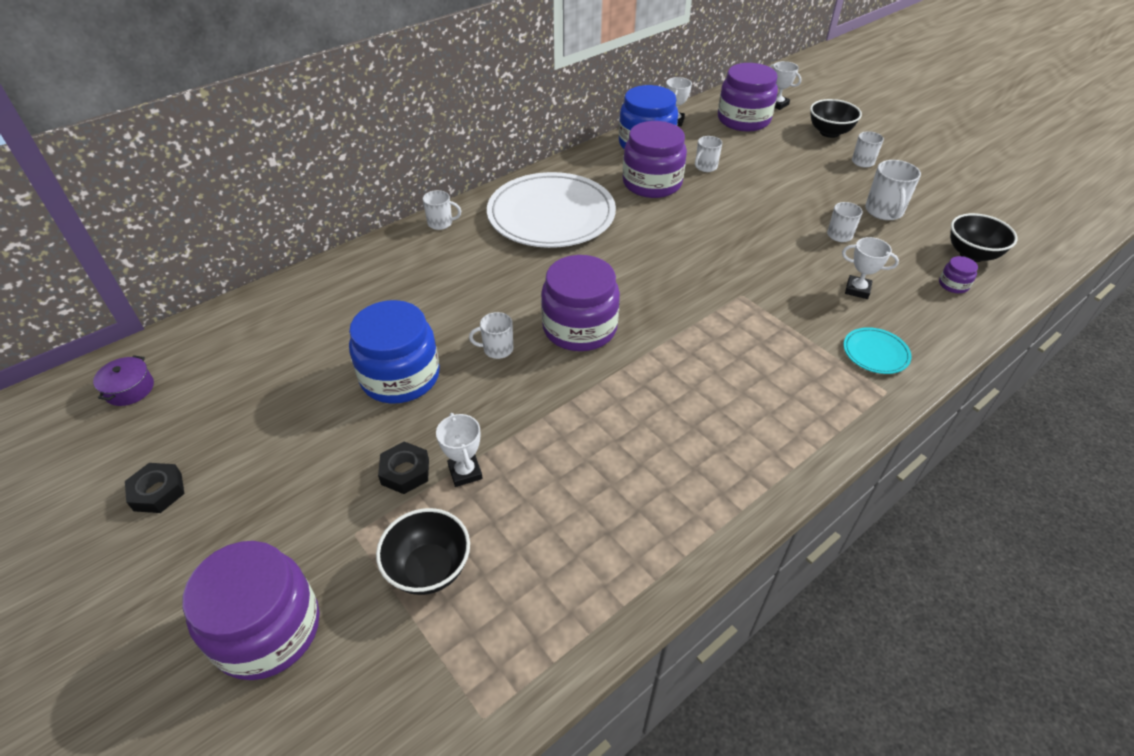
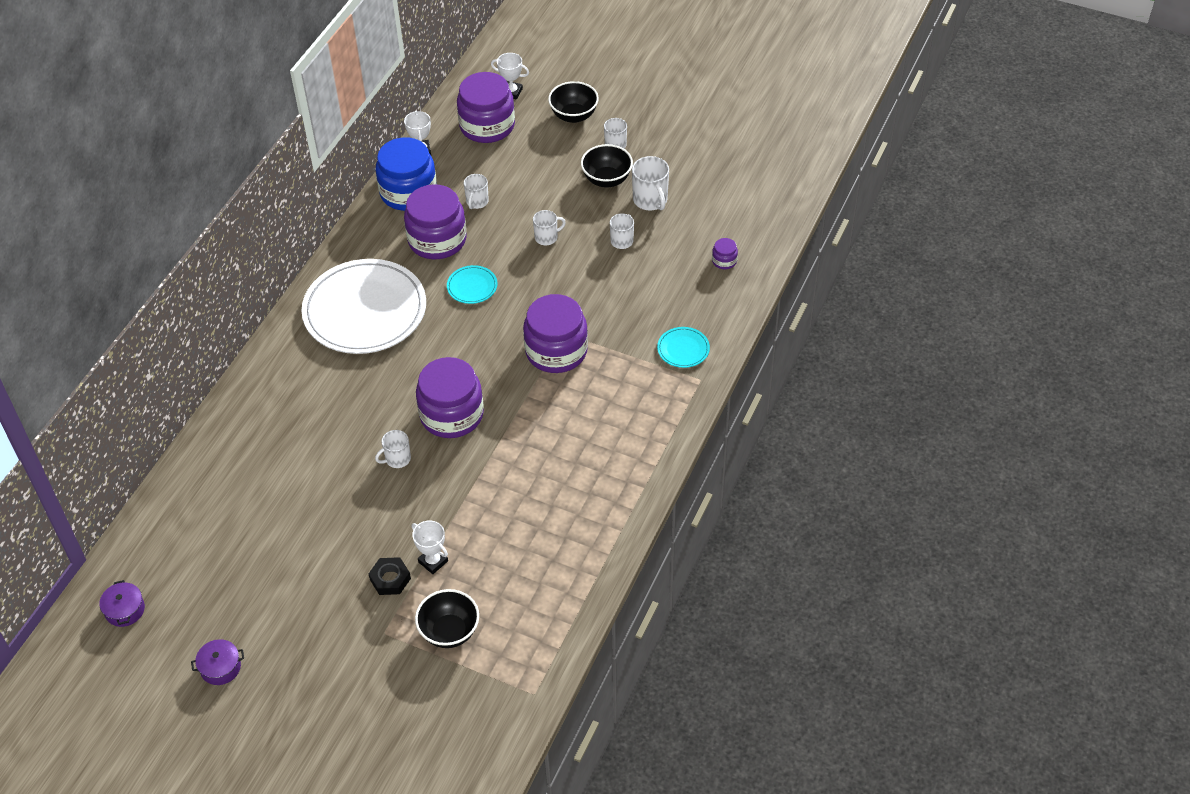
camera: 25 degrees left, 5 degrees up
black nut [125,463,184,513] -> purple pot [191,639,244,685]
purple jar [182,541,319,680] -> purple jar moved to [523,294,588,373]
blue jar [349,300,440,404] -> none
white mug [423,190,461,230] -> white mug moved to [533,210,566,245]
white trophy [842,237,899,299] -> none
black bowl [950,213,1018,262] -> black bowl moved to [581,144,633,188]
none -> turquoise plate [447,265,498,304]

